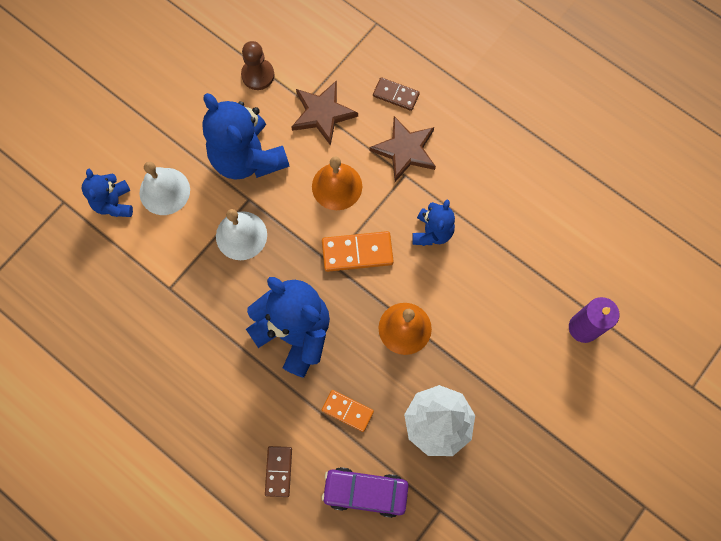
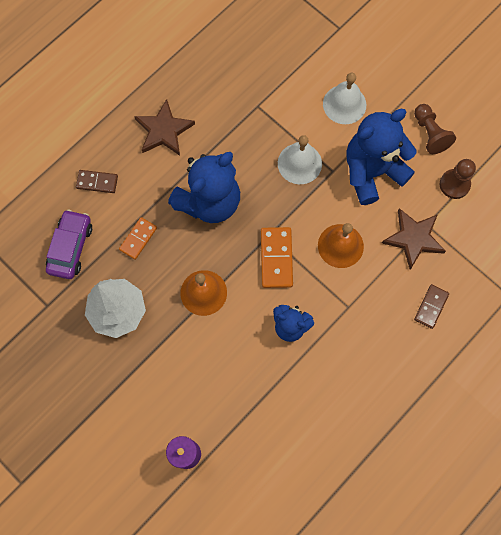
camera: 95 degrees right, 0 degrees up
blue teddy bear [82,169,133,217] -> none
brown star [369,116,436,182] -> brown star moved to [134,99,195,156]
none -> brown pawn [414,104,456,154]

